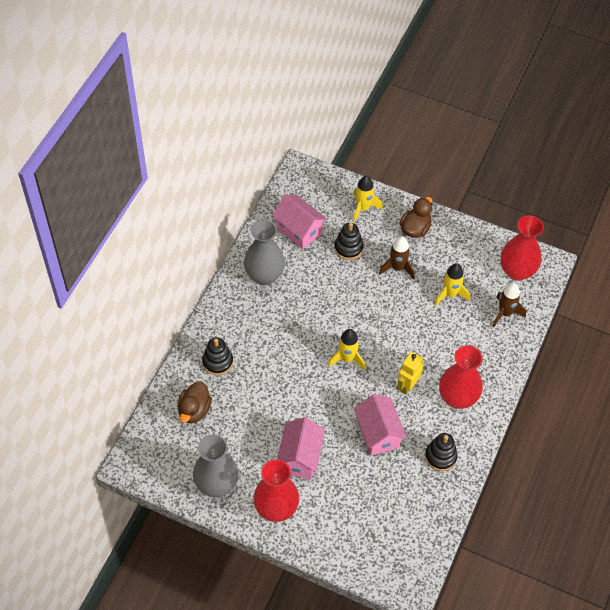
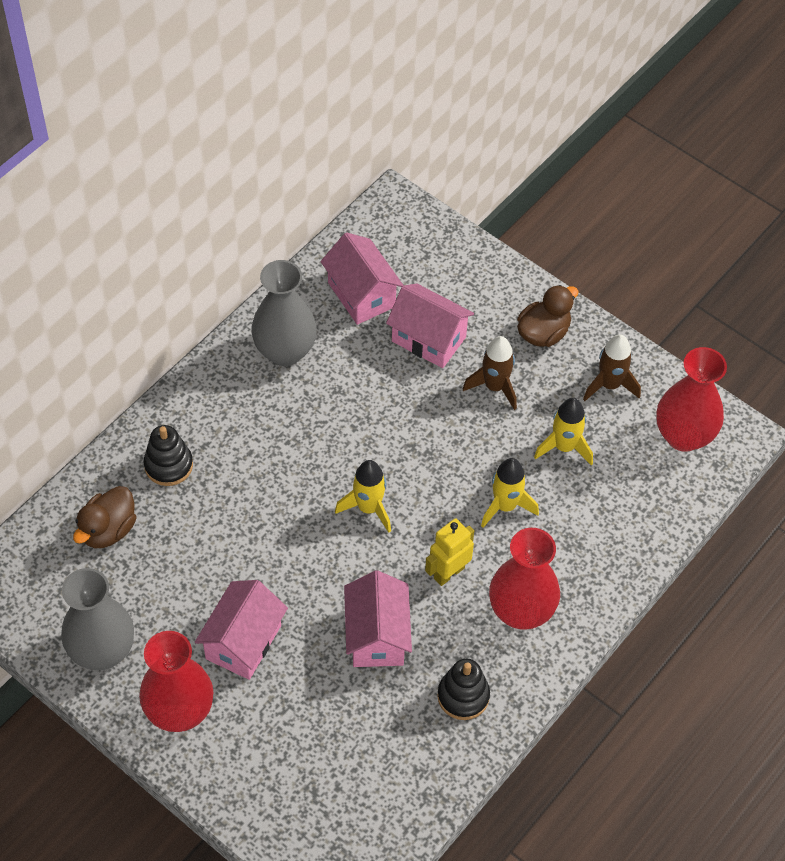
camera: 15 degrees right, 0 degrees up
black stacking toy [334,223,364,260] -> pink house [386,283,474,368]
yellow rocket [353,176,383,223] -> yellow rocket moved to [481,458,539,528]
brown rocket [492,283,526,327] -> brown rocket moved to [583,334,641,401]

